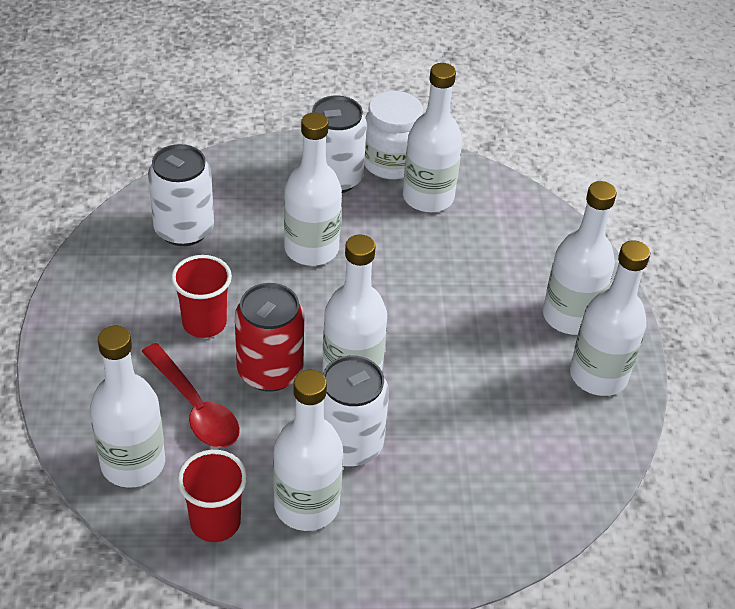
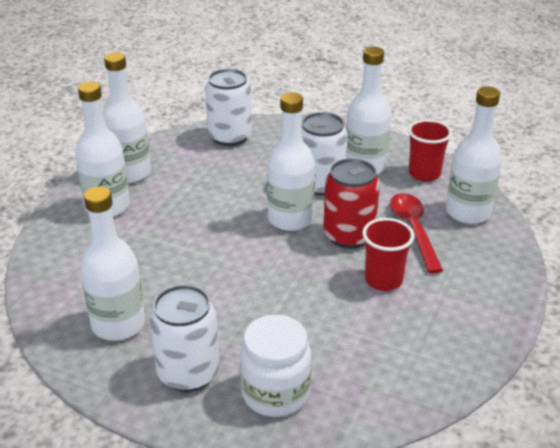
camera: 150 degrees left, 10 degrees down
white can [148,144,214,246] -> white can moved to [205,69,252,146]
white bottle [284,112,342,266] -> none
white jar [364,91,423,179] -> white jar moved to [240,315,311,417]

